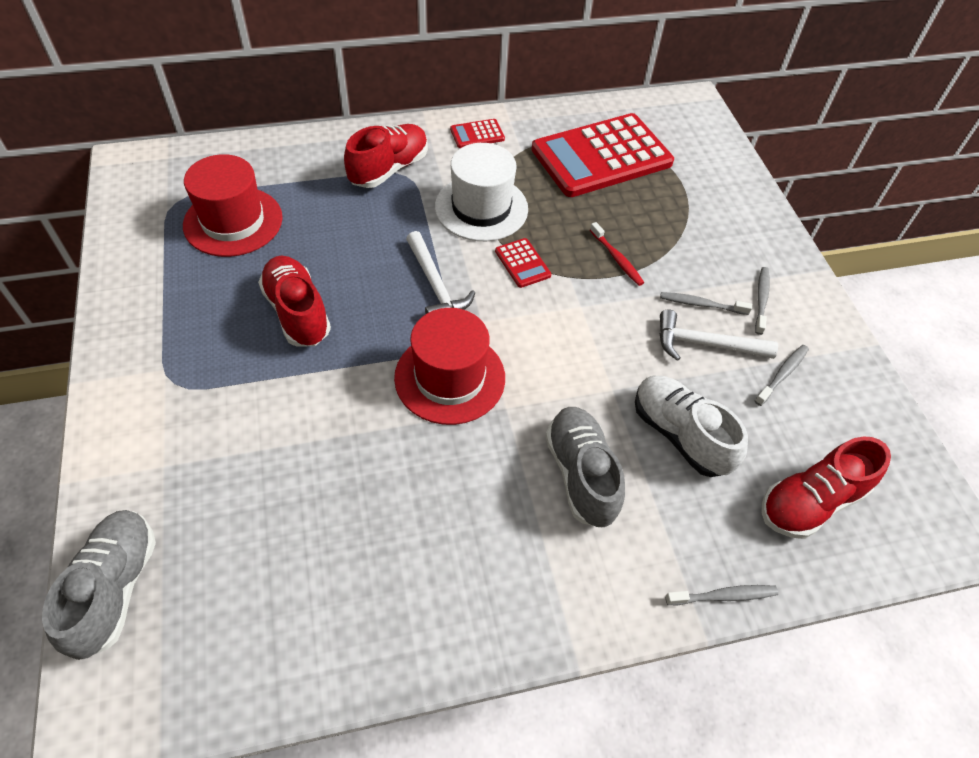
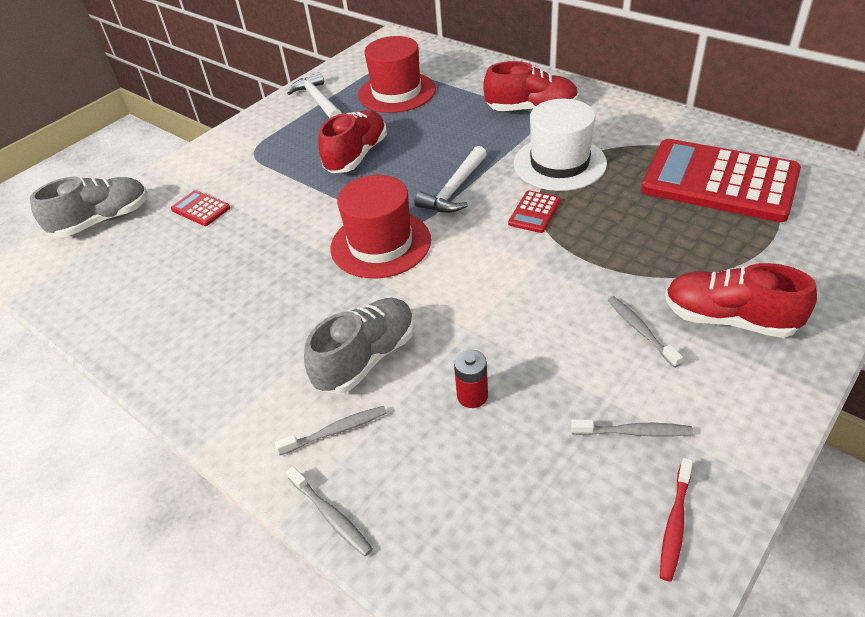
camera: 60 degrees right, 10 degrees down
red calculator [450,119,505,148] -> red calculator moved to [171,190,230,226]
red toothbrush [590,222,644,286] -> red toothbrush moved to [660,458,693,582]
white shoe [635,376,748,477] -> red battery [454,350,488,408]
white hammer [660,309,778,361] -> white hammer moved to [287,72,342,118]
grey toothbrush [755,267,770,335] -> grey toothbrush moved to [275,406,387,455]
red shoe [761,436,891,539] -> red shoe moved to [665,263,817,338]

